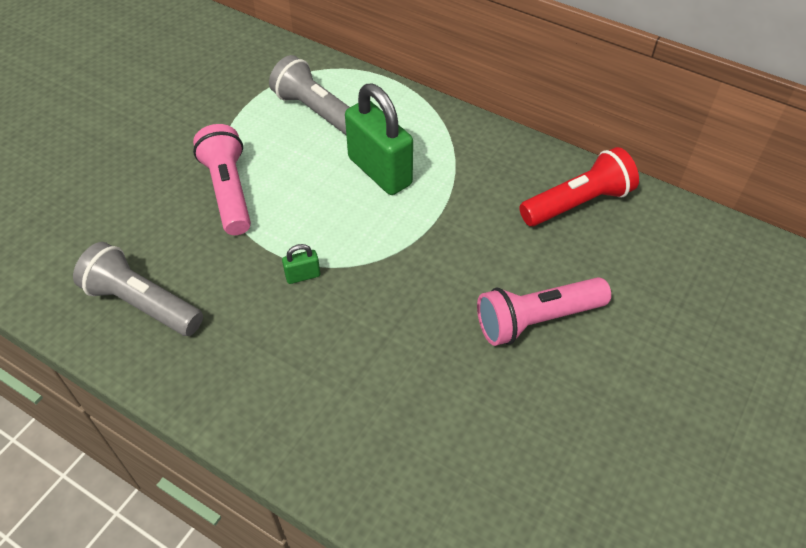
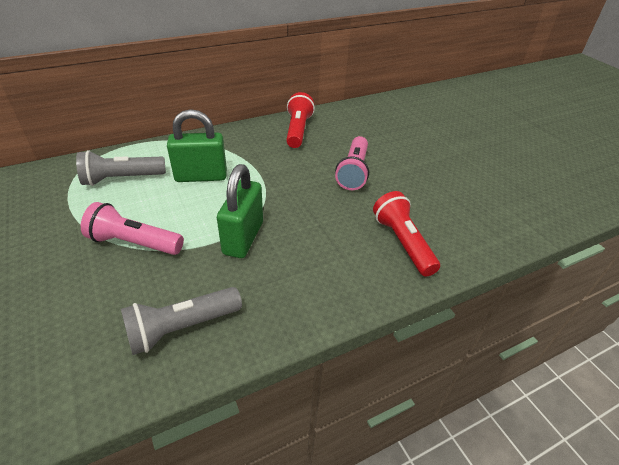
camera: 60 degrees left, 10 degrees down
green padlock [282,244,320,284] -> green padlock [217,164,263,258], size x2.40
none -> red flashlight [373,191,440,277]

